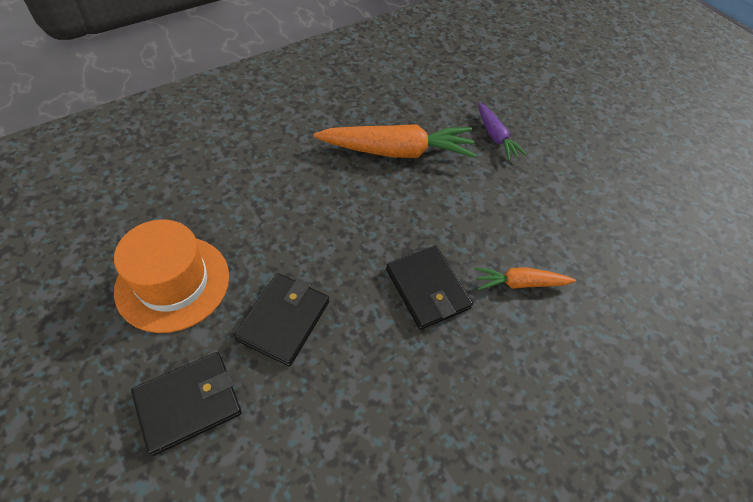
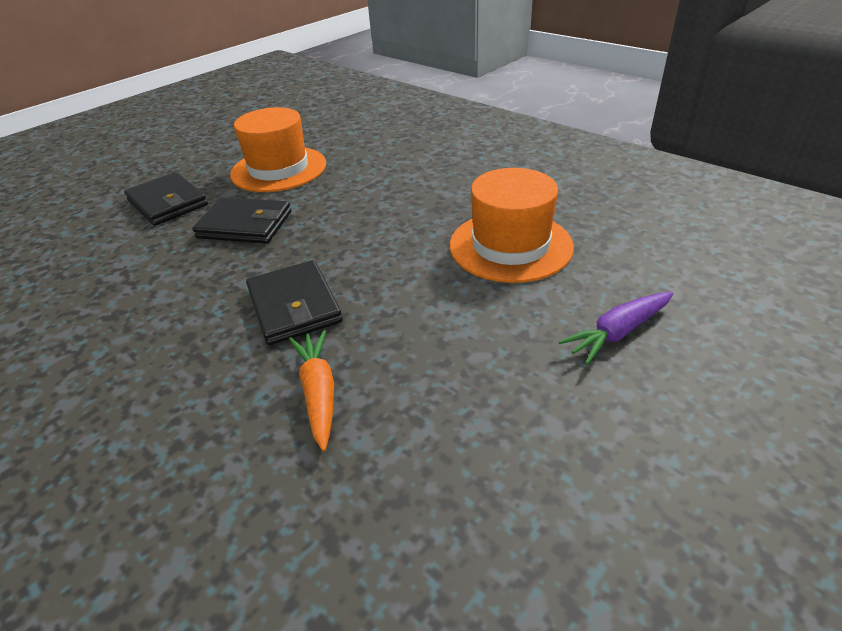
camera: 85 degrees right, 15 degrees down
orange carrot [314,124,477,158] -> orange hat [450,168,574,283]
black wallet [386,246,473,330] -> black wallet turned 75 degrees counterclockwise [246,260,343,345]

